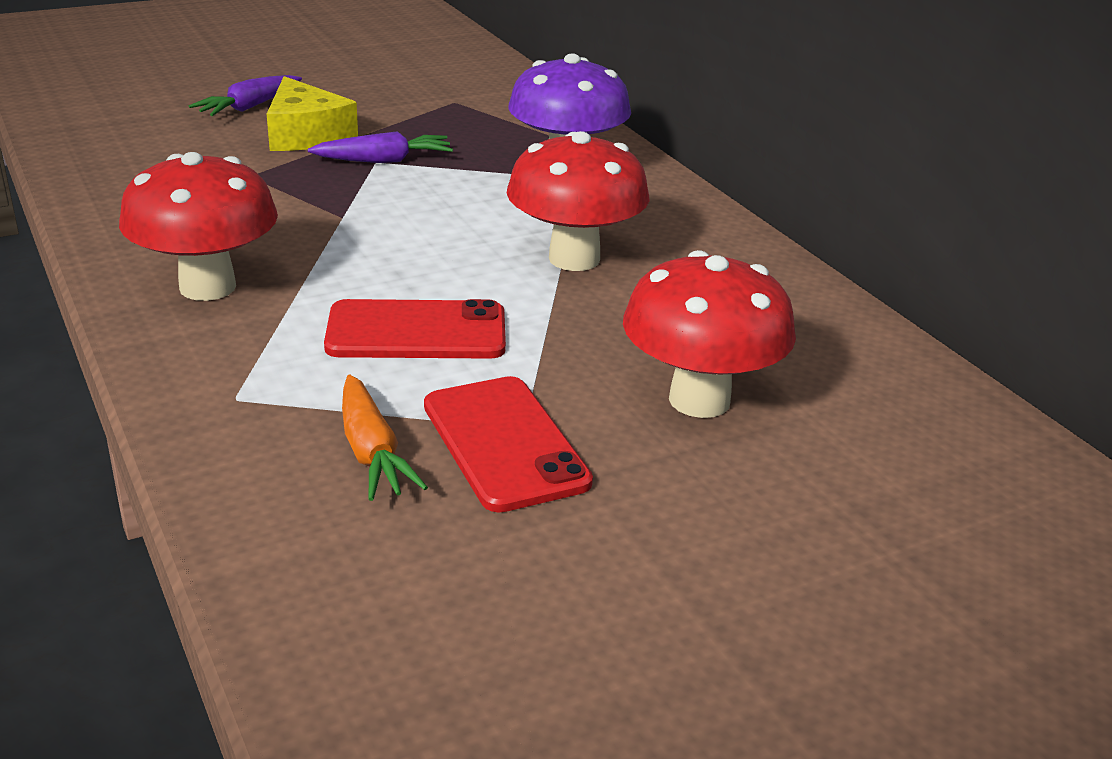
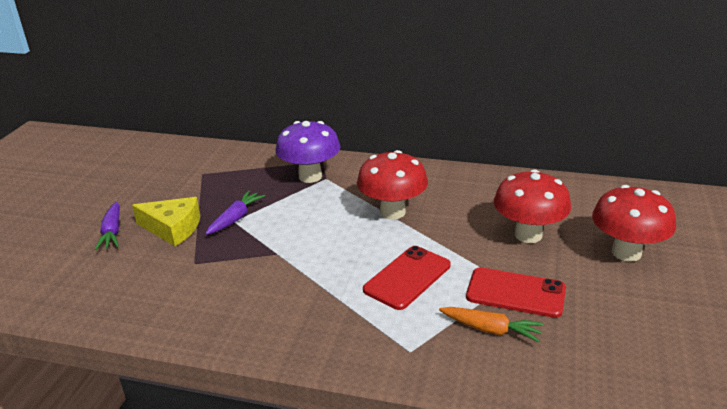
camera: 45 degrees left, 0 degrees up
red mushroom [119,152,278,301] -> red mushroom moved to [592,185,676,262]

